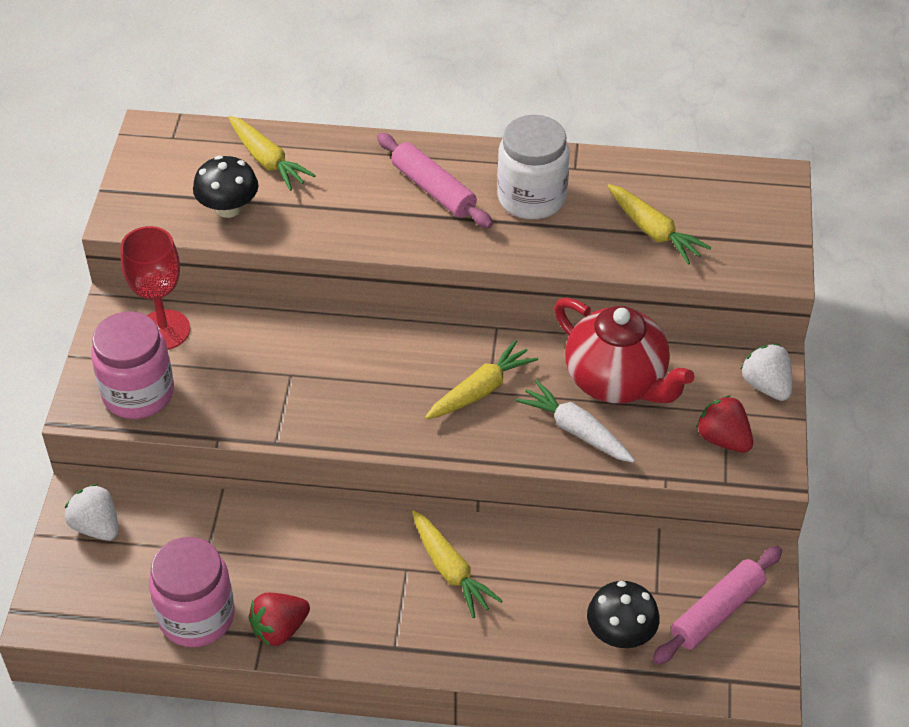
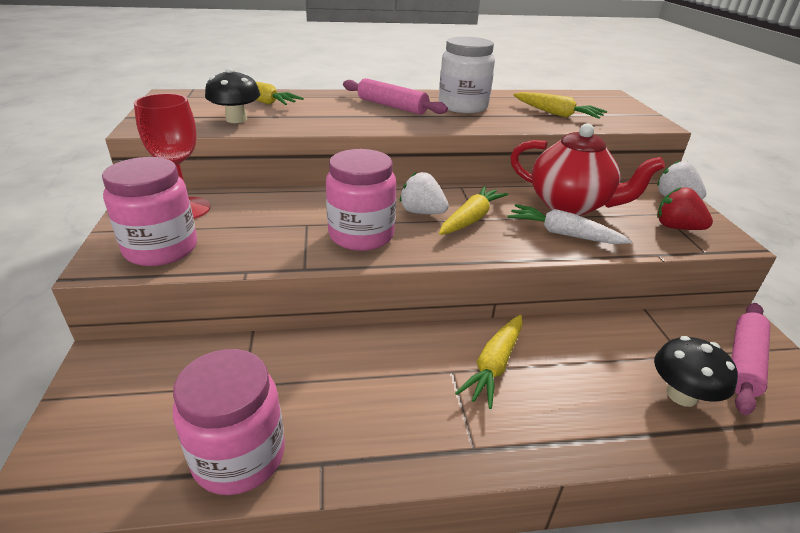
camera: 15 degrees left, 15 degrees down
white strawberry [65,484,119,541] -> white strawberry moved to [400,172,449,214]
red strawberry [248,593,310,646] -> none
yellow carrot [412,510,503,618] -> yellow carrot turned 75 degrees clockwise [455,315,522,409]
none -> pink jar [326,149,396,251]

